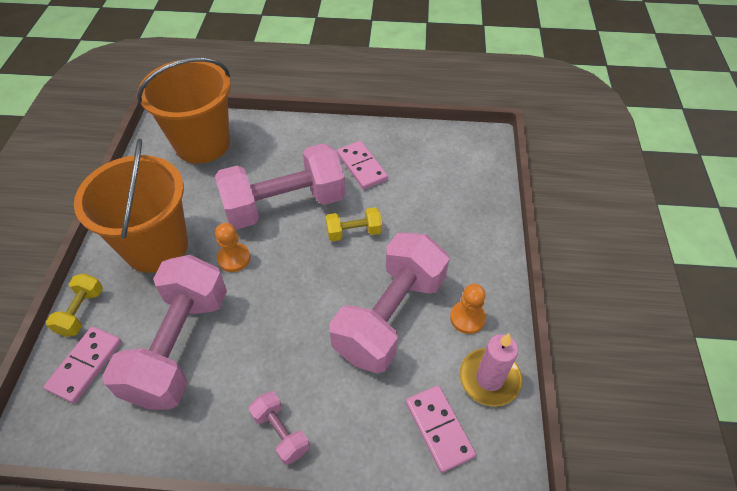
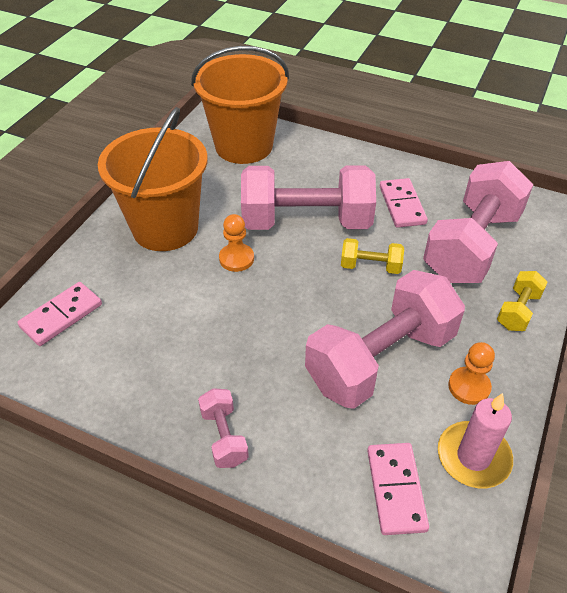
camera: 20 degrees right, 5 degrees down
yellow dumbbell [46,273,103,337] -> yellow dumbbell moved to [497,271,548,331]
pink dumbbell [102,255,227,410] -> pink dumbbell moved to [423,161,534,283]

